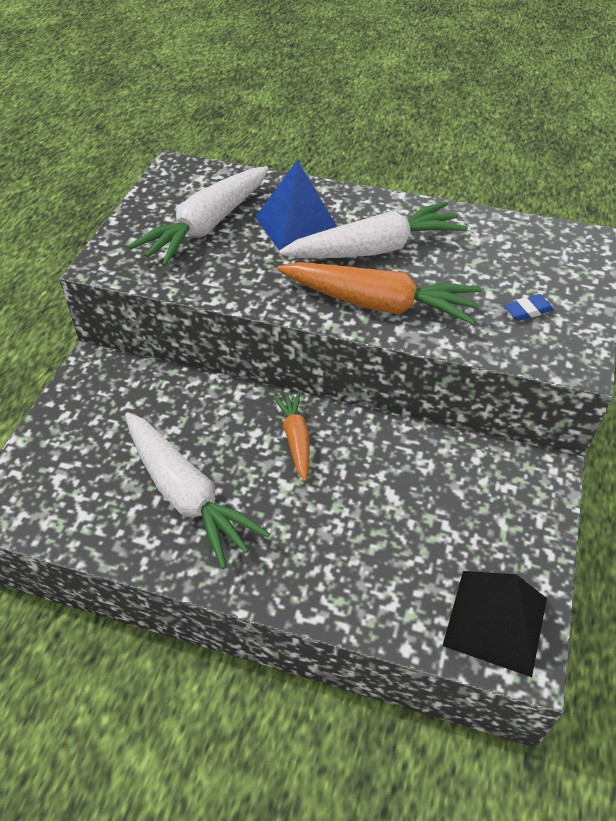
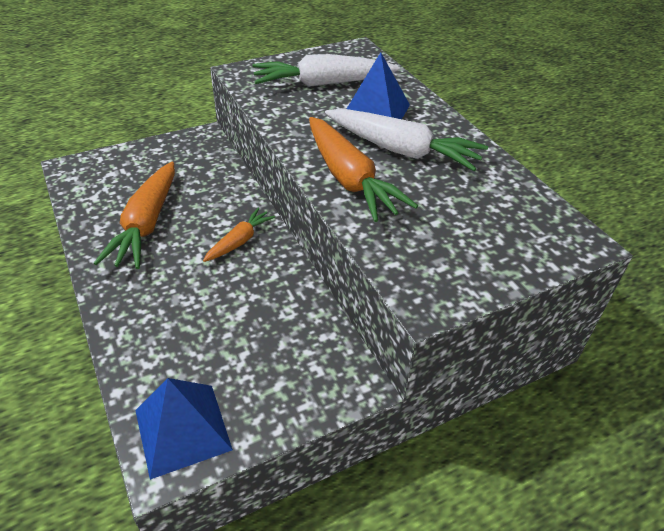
camera: 45 degrees right, 5 degrees down
white carrot [125,412,270,569] -> orange carrot [94,162,175,269]
black pyramid [443,571,547,677] -> blue pyramid [135,378,233,480]
blue eraser [504,294,554,321] -> none

